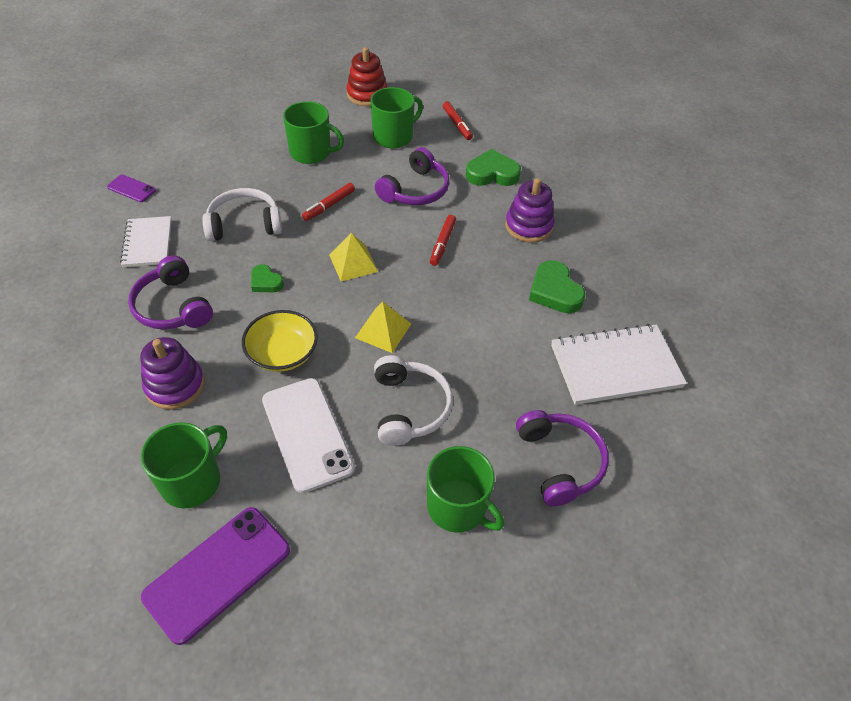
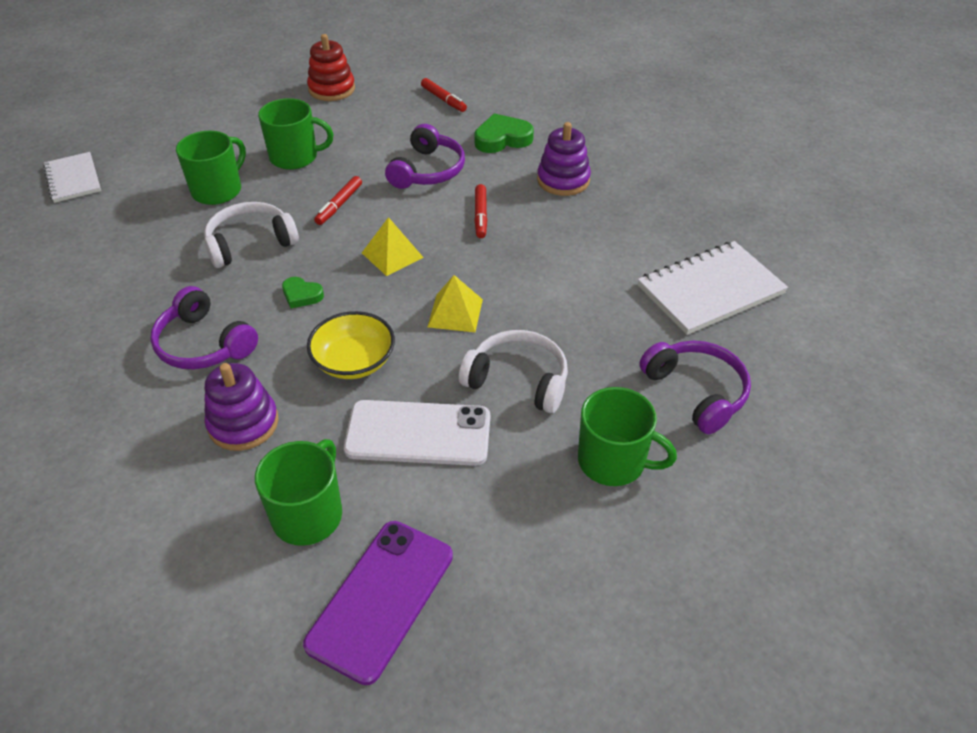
camera: 15 degrees left, 5 degrees down
purple phone [107,175,156,202] -> none
white notebook [120,216,172,267] -> white notebook moved to [43,152,101,203]
white phone [262,378,355,493] -> white phone turned 45 degrees counterclockwise [344,400,490,466]
green mug [370,87,423,148] -> green mug moved to [176,131,246,205]
white headphones [374,355,453,446] -> white headphones turned 45 degrees counterclockwise [459,330,568,413]
green heart [529,260,585,313] -> none

